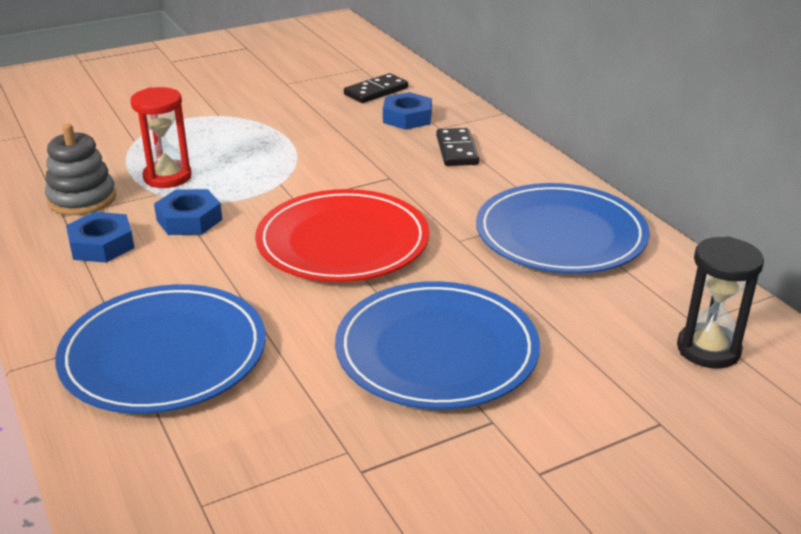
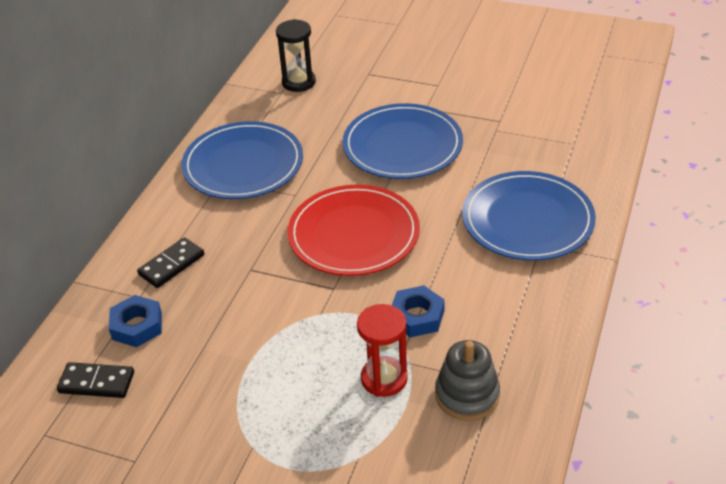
camera: 130 degrees left, 10 degrees up
blue nut [66,212,134,263] -> none

